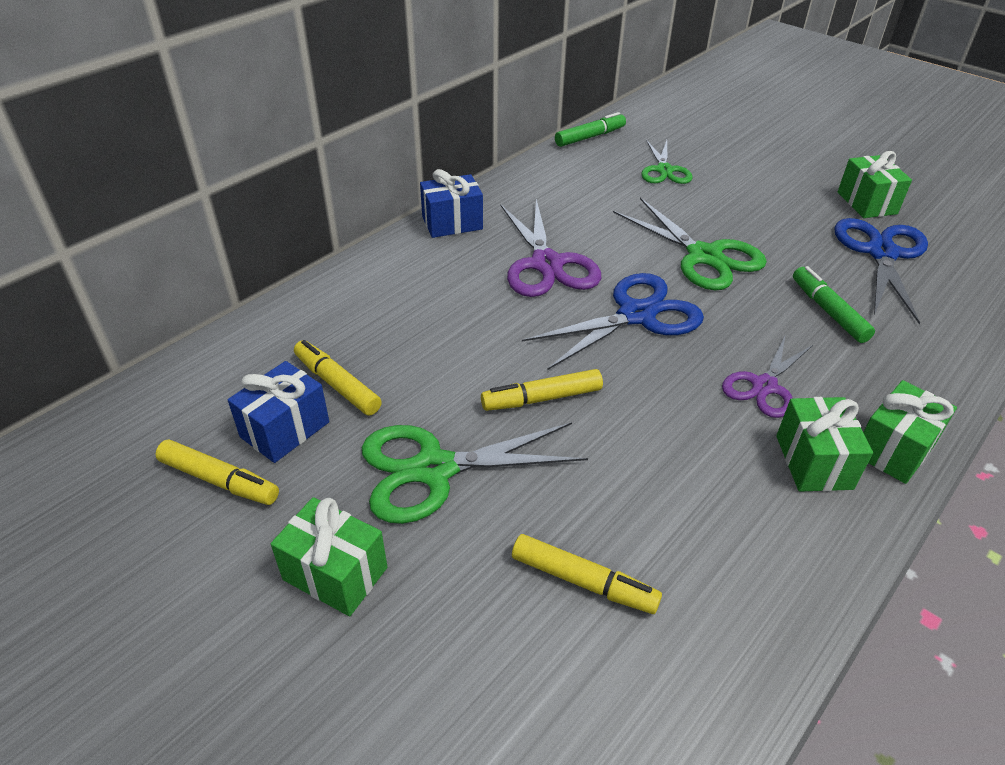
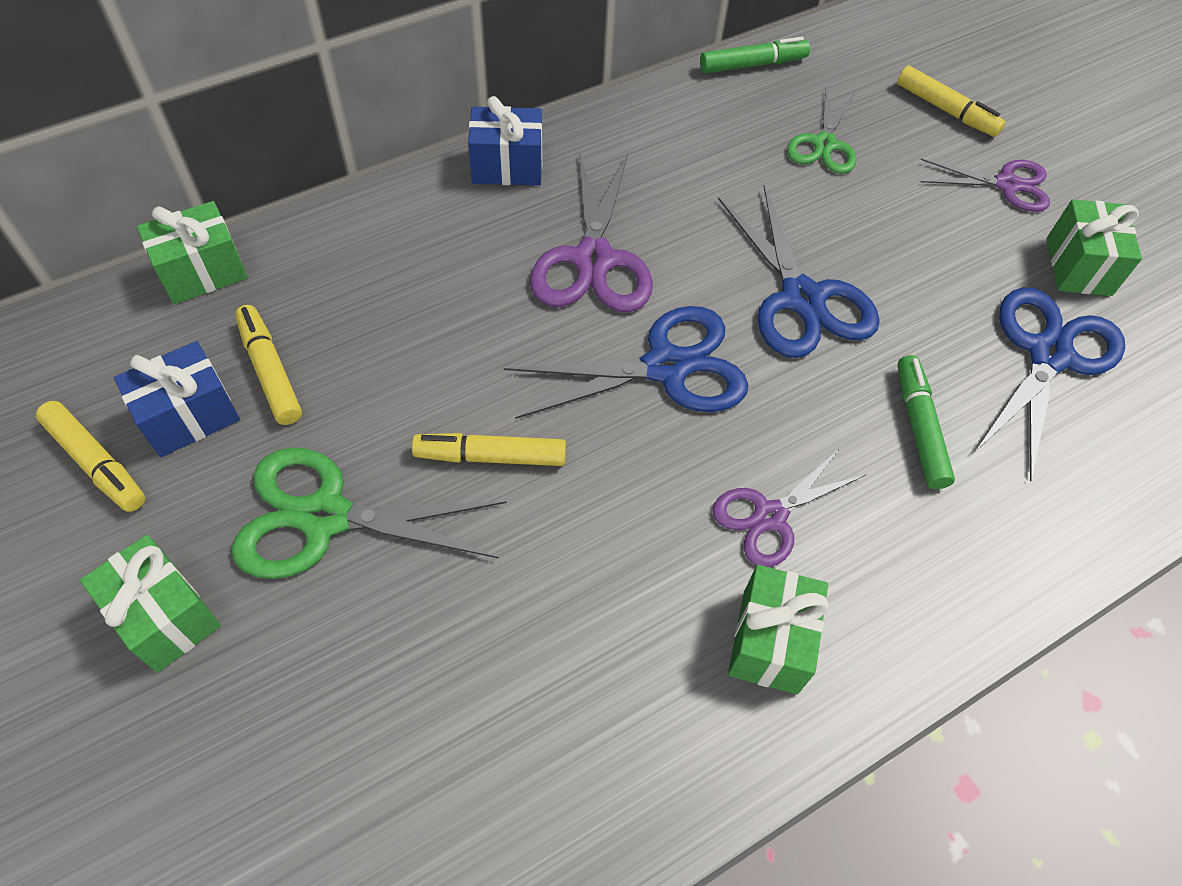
camera: 15 degrees right, 15 degrees up
yellow marker [512,534,662,614] -> yellow marker moved to [897,66,1006,137]
green scissors [613,198,767,290] -> blue scissors [718,185,880,358]
green gift [863,380,957,484] -> green gift moved to [137,201,248,304]
none -> purple scissors [920,159,1050,212]

